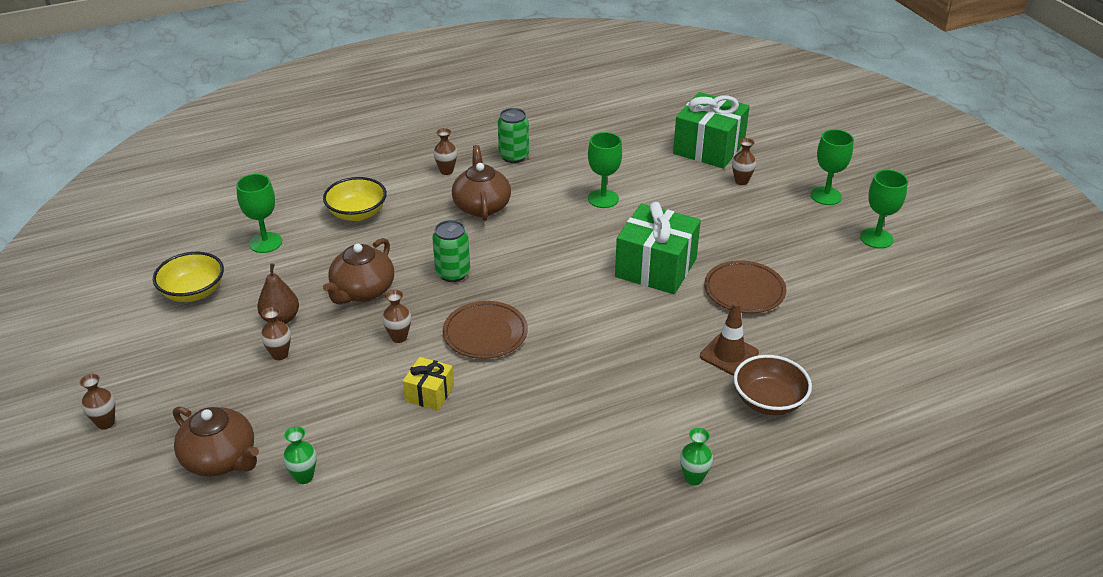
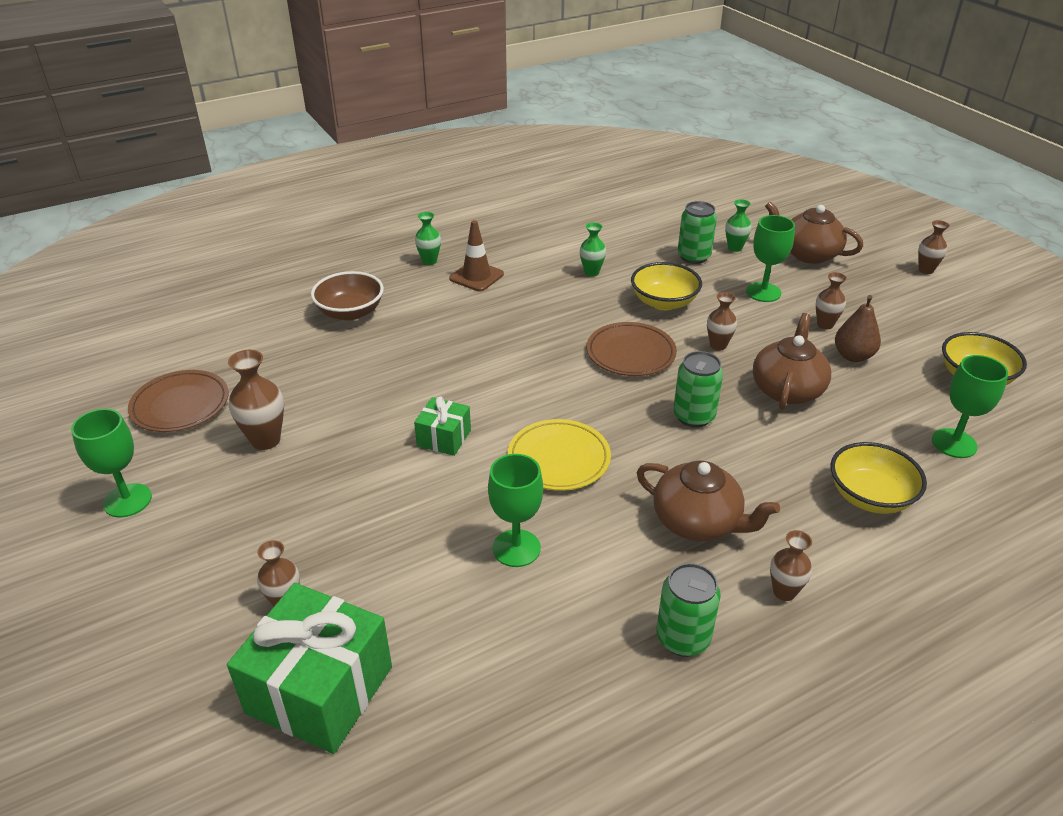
camera: 175 degrees right, 0 degrees up
yellow gift [403,357,454,411] -> yellow bowl [631,262,702,310]
brown teapot [452,145,511,221] -> brown teapot turned 45 degrees counterclockwise [636,461,780,541]
green gift [615,202,701,294] -> green gift [414,396,471,456], size x0.51
brown traffic cone [700,302,759,376] -> brown traffic cone moved to [449,220,504,291]
brown plate [704,260,786,313] -> brown plate moved to [128,370,229,432]
green goblet [811,129,854,205] -> green goblet moved to [746,215,795,302]
none -> brown vase [228,350,284,450]
none -> yellow plate [508,419,611,491]
none -> green vase [580,223,606,276]
none -> green can [678,201,717,264]

